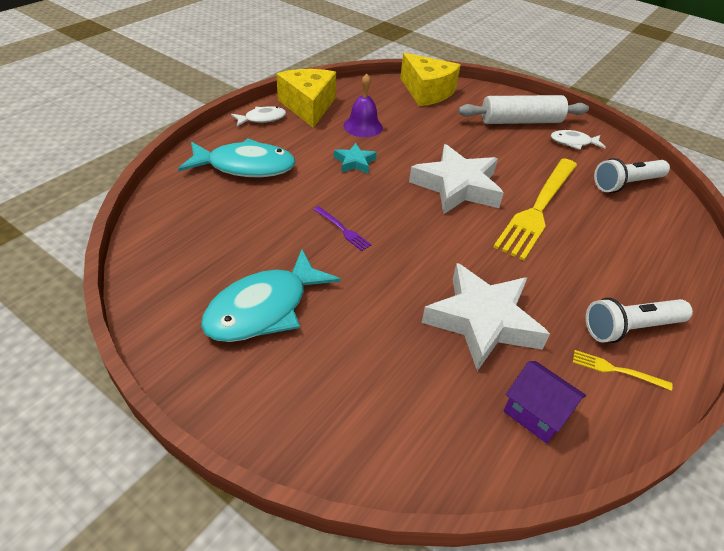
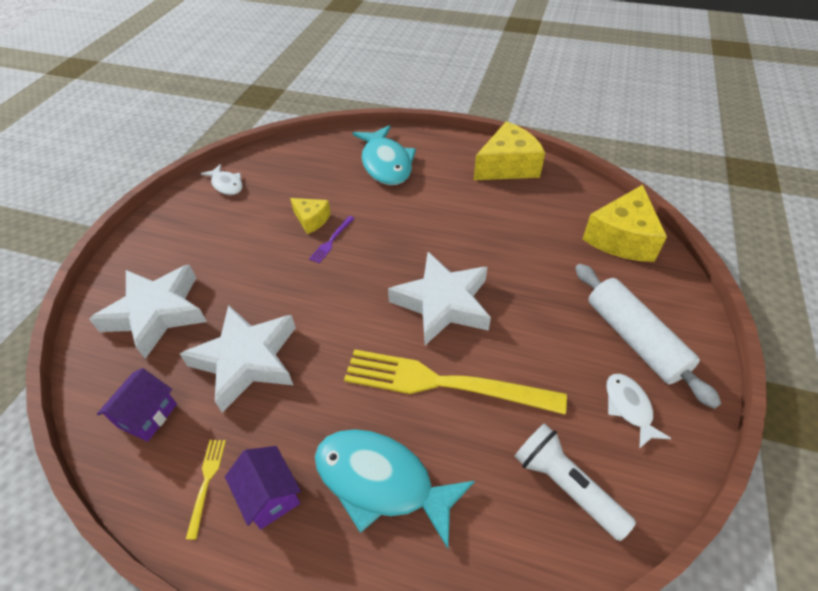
camera: 75 degrees right, 5 degrees up
turquoise fish [201,249,341,342] -> turquoise fish moved to [315,429,475,549]
white fish [231,106,286,127] -> white fish moved to [201,164,243,195]
turquoise star [334,143,377,173] -> none
purple bell [344,74,383,137] -> none
white flashlight [586,298,693,343] -> purple house [225,446,301,529]
none -> white star [89,264,207,359]
none -> yellow cheese [290,198,331,234]

